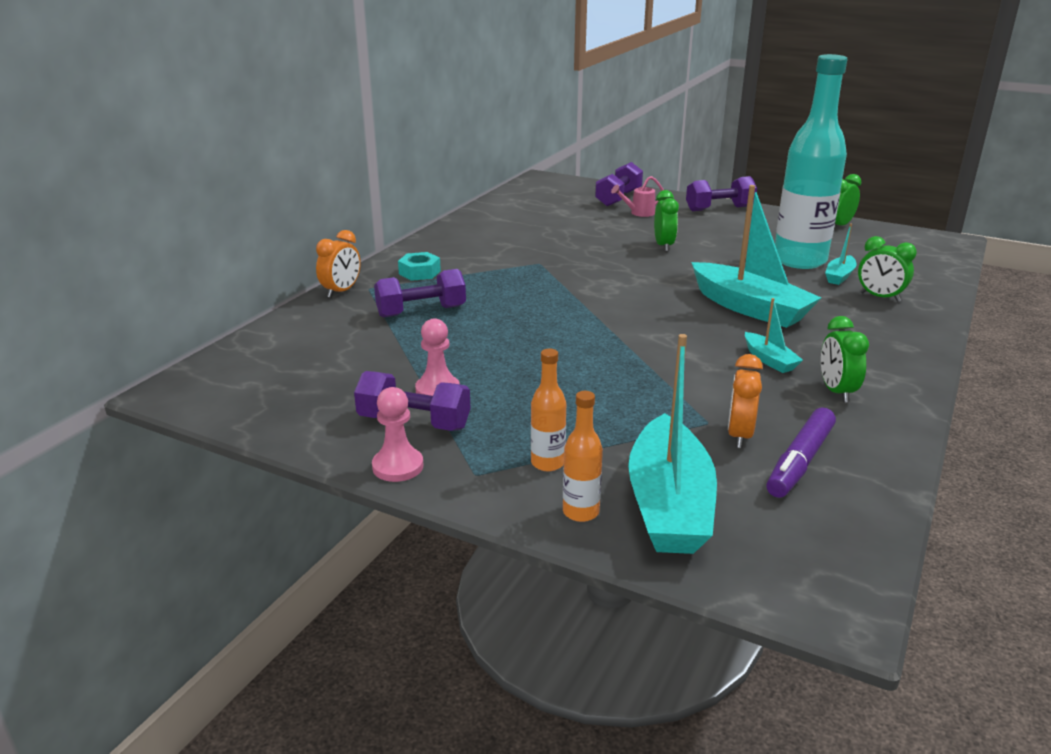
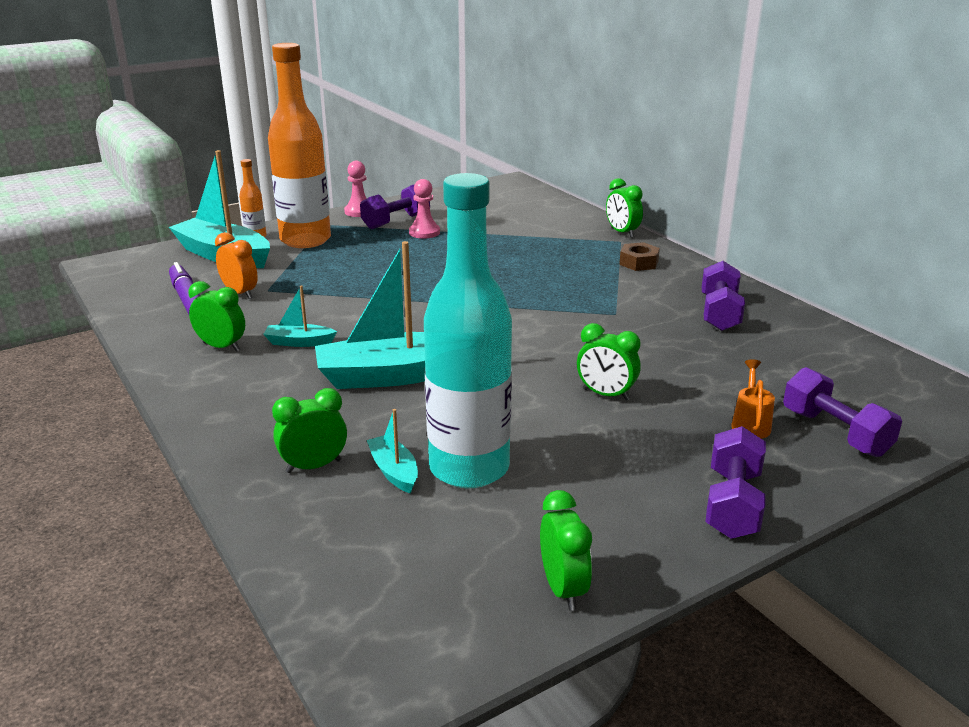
camera: 120 degrees right, 0 degrees up
orange clock [316,230,361,298] -> green clock [606,178,643,238]
purple dumbbell [374,269,466,317] -> purple dumbbell moved to [702,261,745,331]
turquoise nut [398,252,441,281] -> brown nut [619,242,660,271]
orange bottle [531,348,566,471] -> orange bottle [268,43,331,248], size x2.38
pink watering can [611,176,664,217] -> orange watering can [731,359,775,439]

